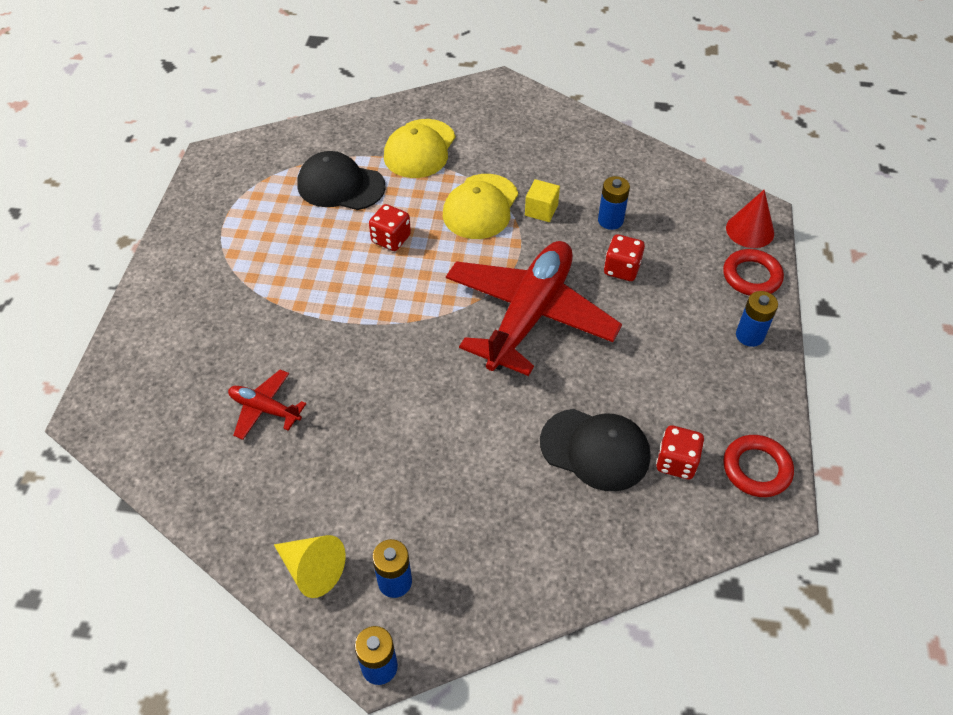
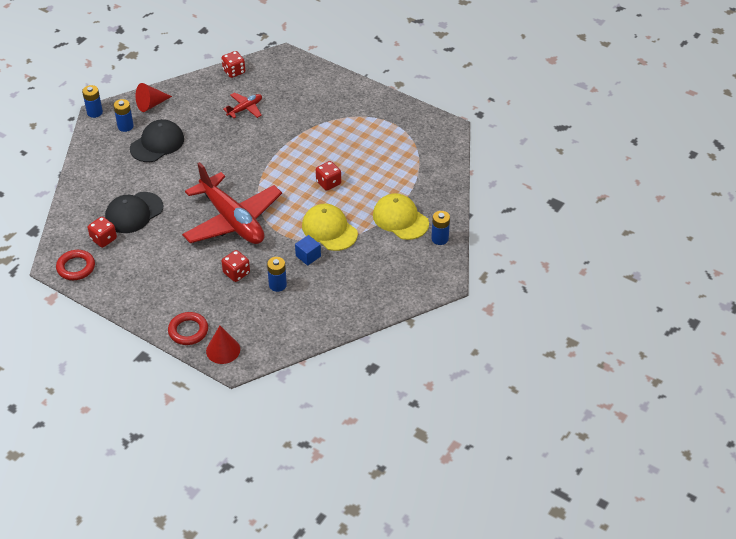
camera: 115 degrees right, 5 degrees down
yellow cone [274,535,346,598] -> red cone [136,83,172,112]
black cap [297,151,386,210] -> black cap moved to [130,119,184,162]
yellow cube [525,179,560,222] -> blue cube [295,235,321,266]
blue battery [736,291,778,347] -> blue battery moved to [431,211,450,245]
none -> red dice [222,51,245,78]

